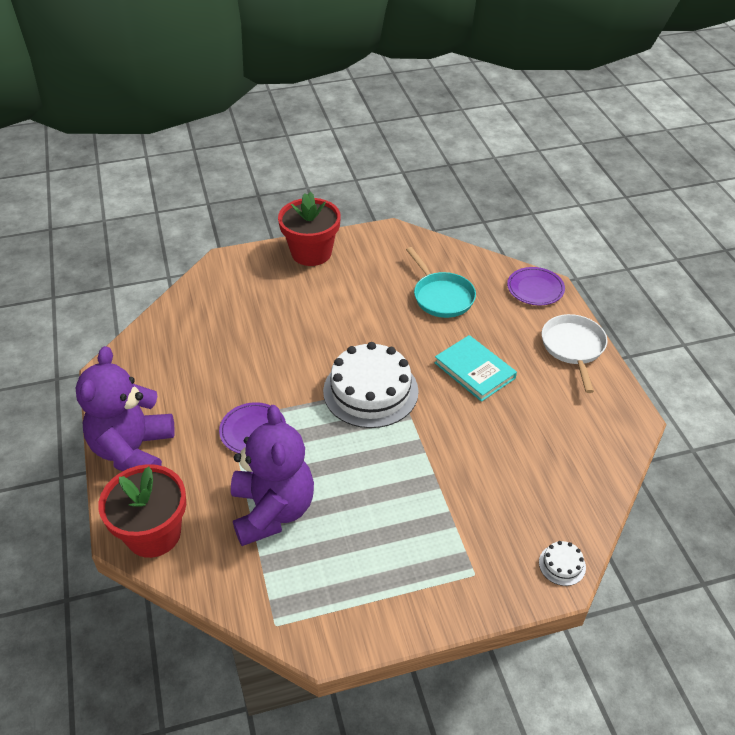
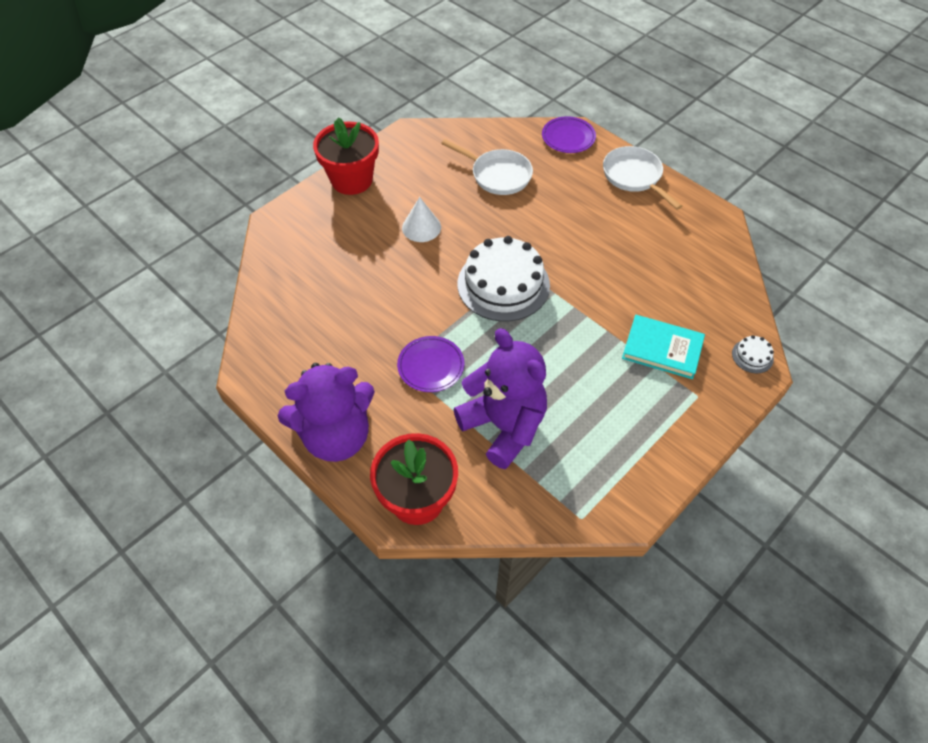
camera: 30 degrees left, 10 degrees up
purple teddy bear [75,346,175,472] -> purple teddy bear turned 90 degrees counterclockwise [278,363,375,462]
turquoise pan [406,247,476,318] -> white pan [441,139,533,195]
turquoise book [435,335,517,402] -> turquoise book moved to [622,315,705,379]
none -> white cone [402,197,441,242]

